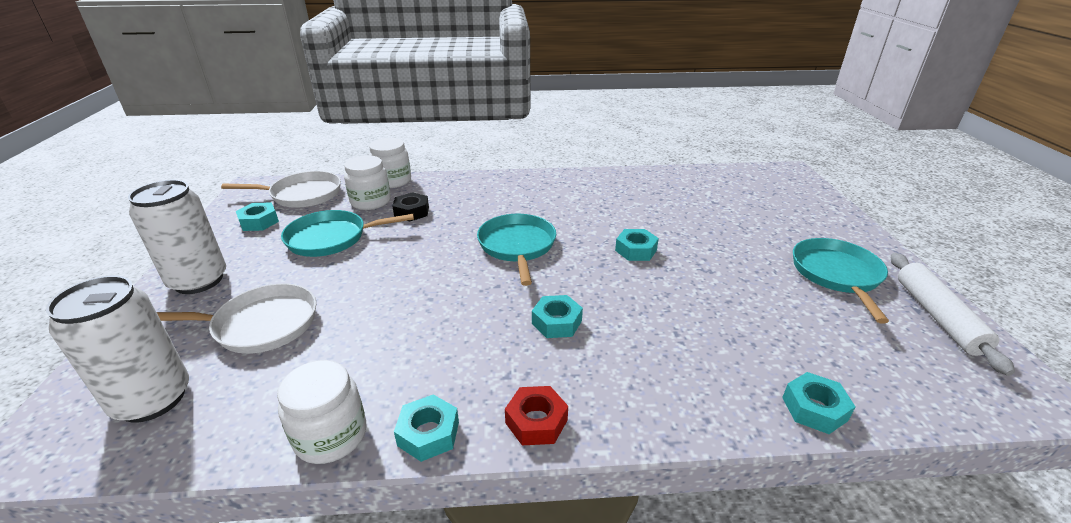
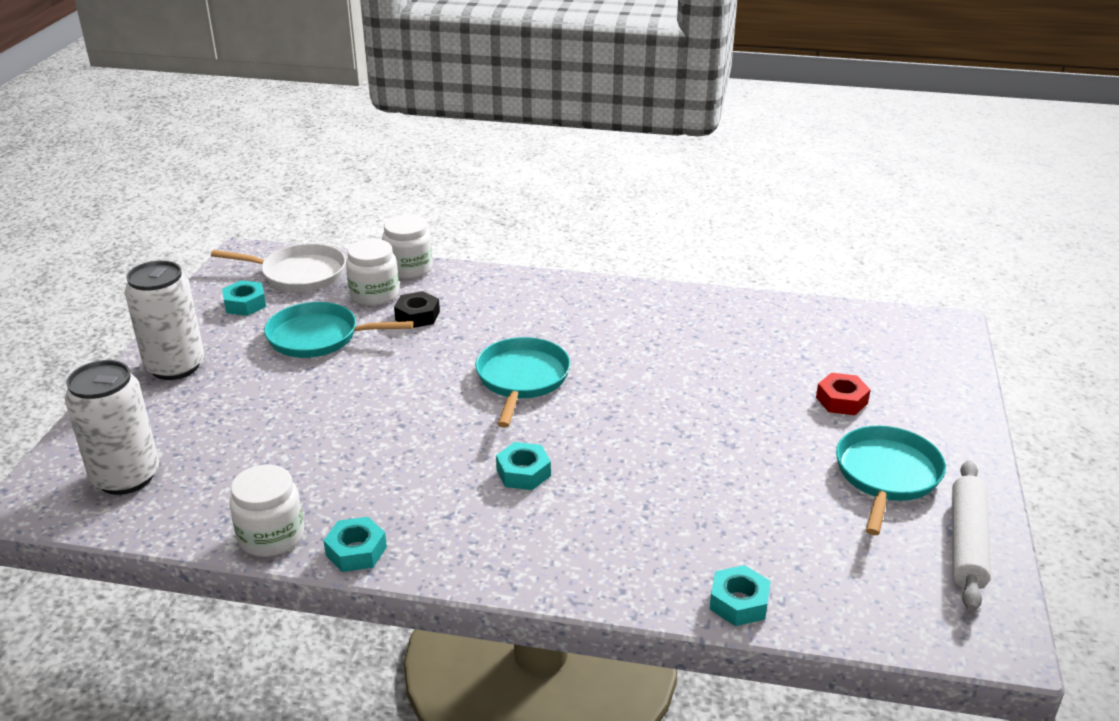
camera: 15 degrees right, 0 degrees up
white pan [157,283,316,354] -> none
red nut [505,386,568,445] -> red nut moved to [816,373,871,415]
turquoise nut [615,229,659,261] -> none

